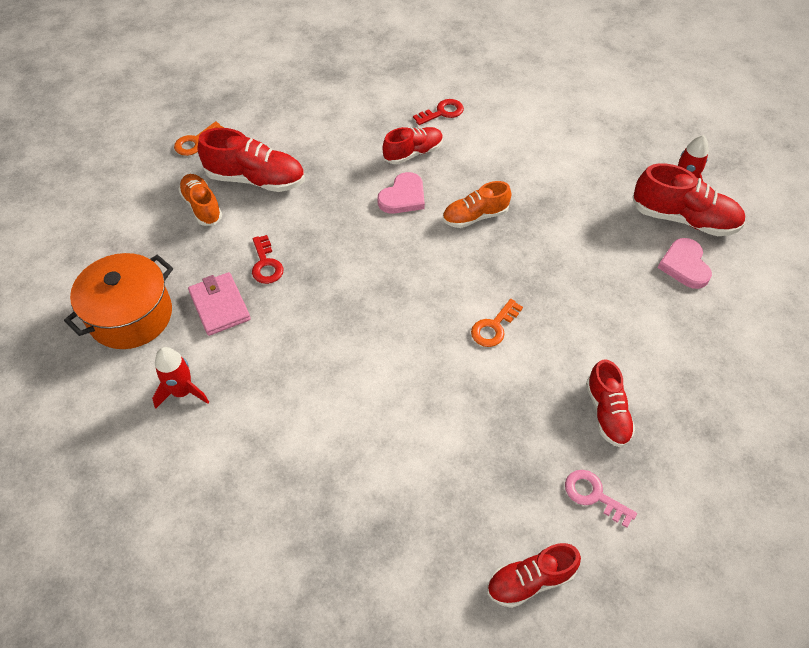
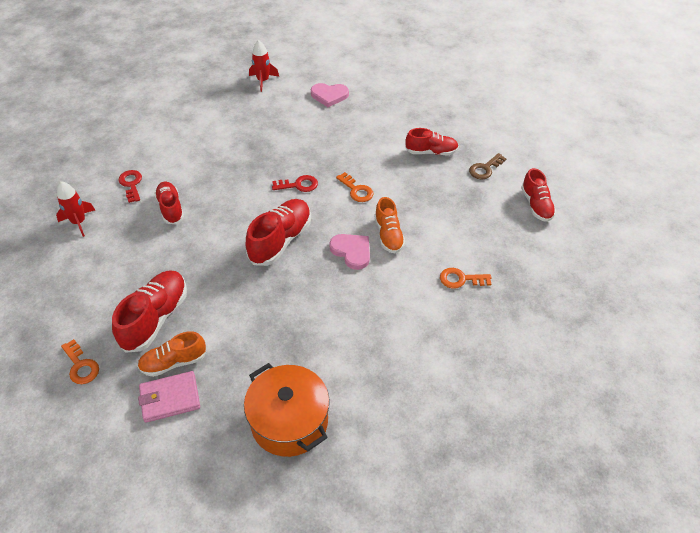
camera: 80 degrees left, 5 degrees down
red rocket [152,347,209,409] -> red rocket moved to [56,181,95,237]
pink wallet [188,272,251,336] -> pink wallet moved to [138,371,200,423]
red key [252,235,284,284] -> red key moved to [272,175,318,192]
pink heart [377,172,425,214] -> pink heart moved to [329,234,370,270]
orange shoe [443,181,511,228] -> orange shoe moved to [375,197,405,253]
pink key [565,470,637,528] -> brown key [469,153,507,180]
red shoe [632,163,745,236] -> red shoe moved to [246,199,311,266]
none -> orange key [440,268,491,289]

